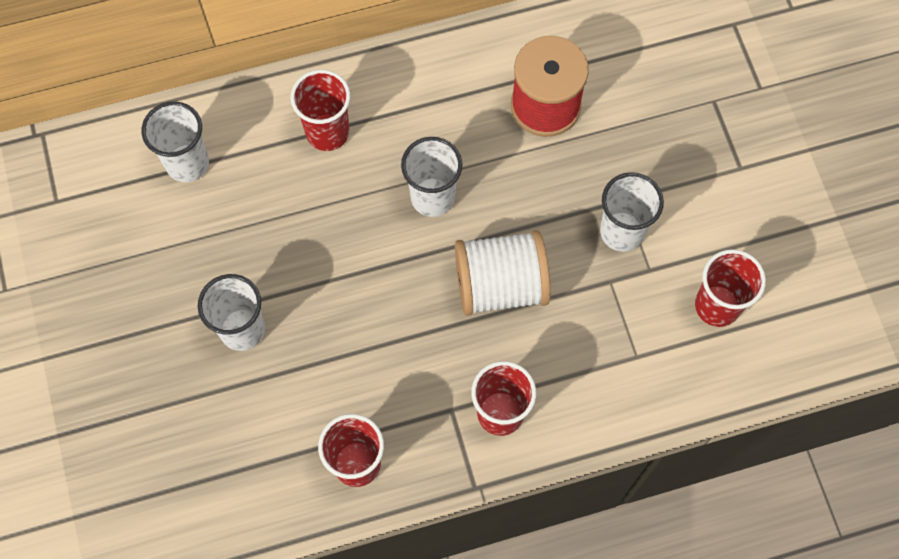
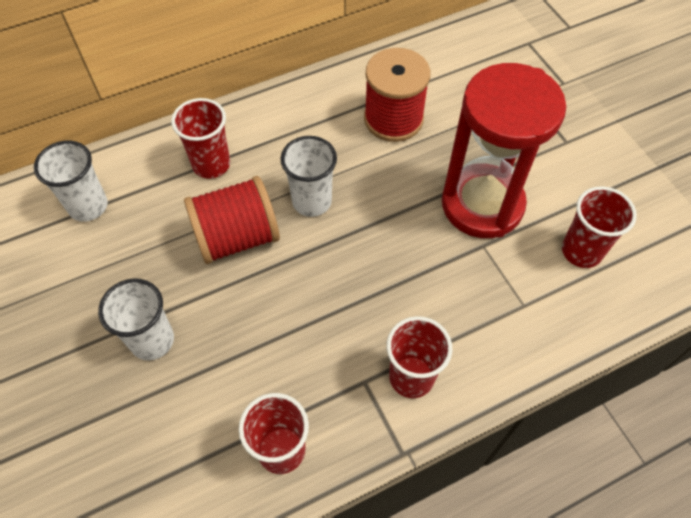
camera: 10 degrees left, 10 degrees down
white spool [455,230,550,316] -> none
white cup [600,172,664,252] -> red hourglass [442,63,566,238]
none -> red spool [184,176,280,264]

